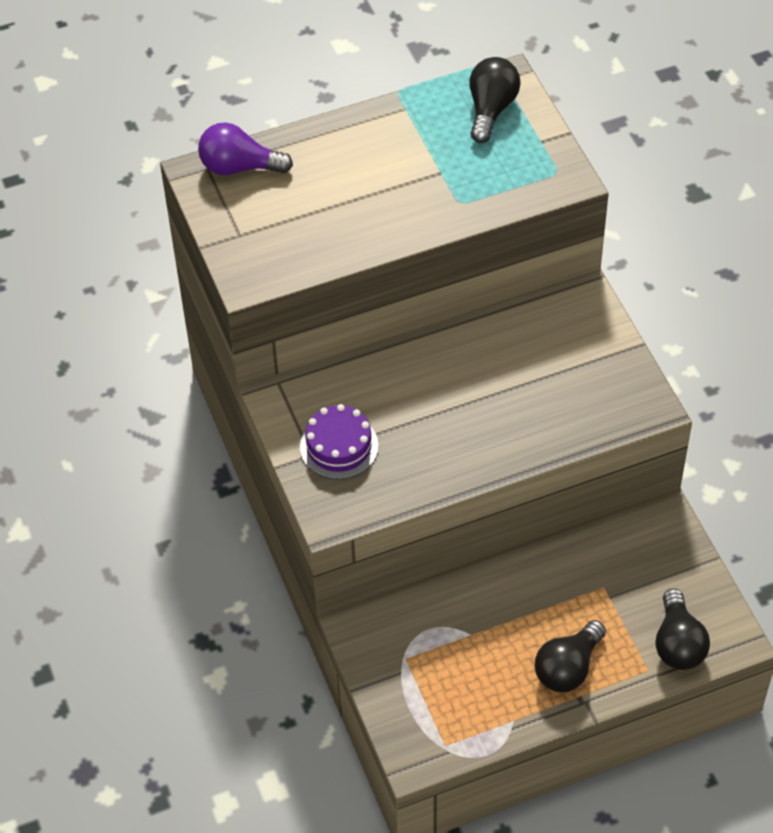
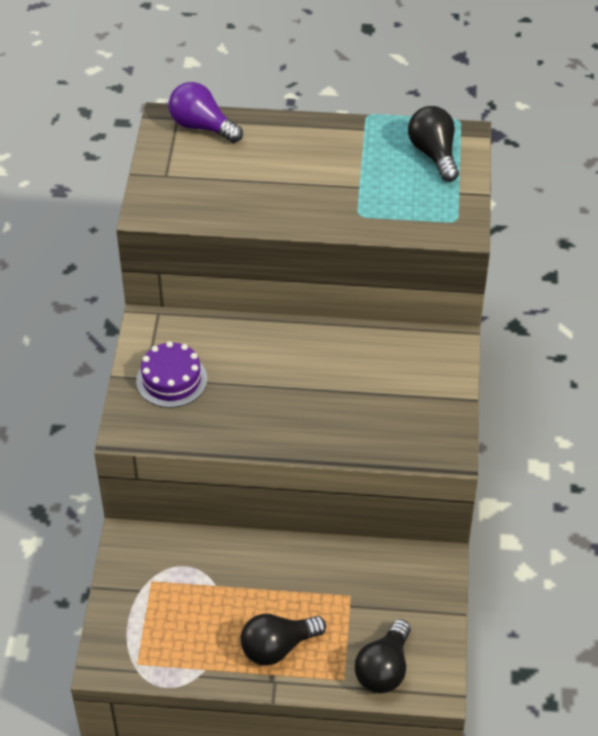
camera: 25 degrees right, 5 degrees down
black light bulb [469,57,521,143] -> black light bulb turned 60 degrees counterclockwise [408,106,459,182]

